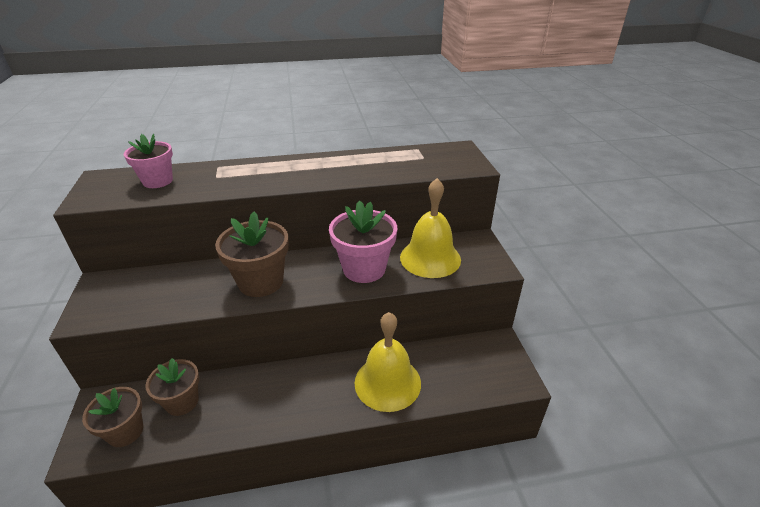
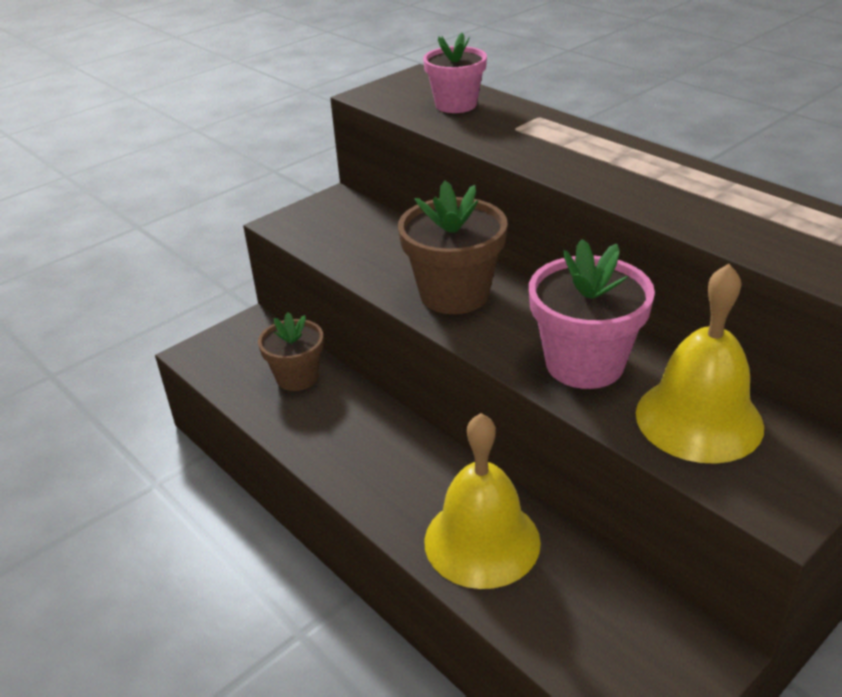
camera: 60 degrees right, 0 degrees up
brown flower pot [82,387,144,447] -> none

